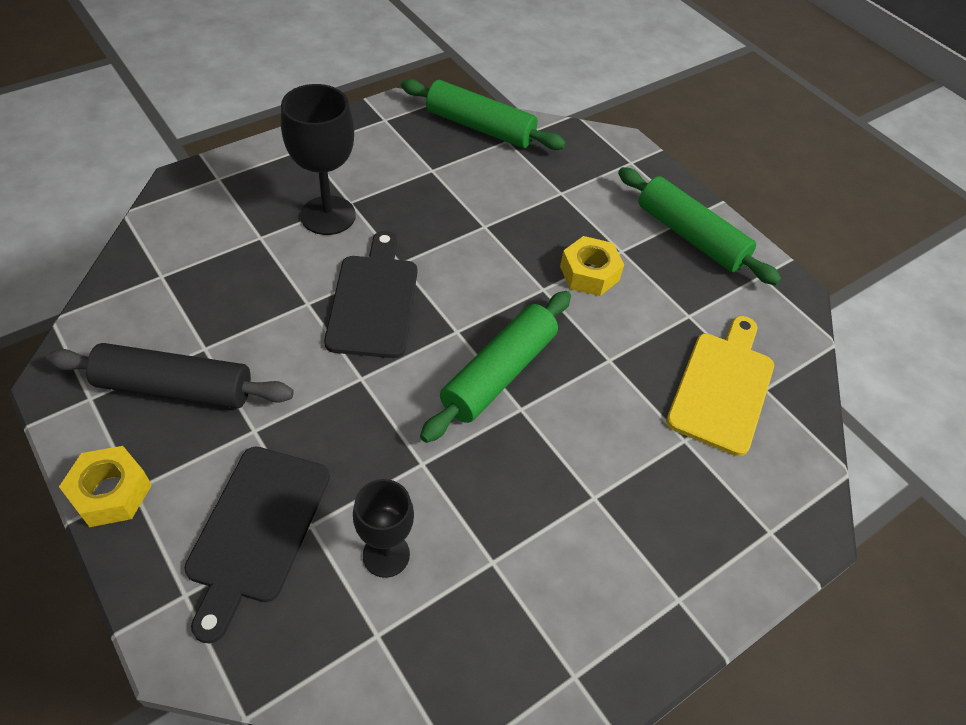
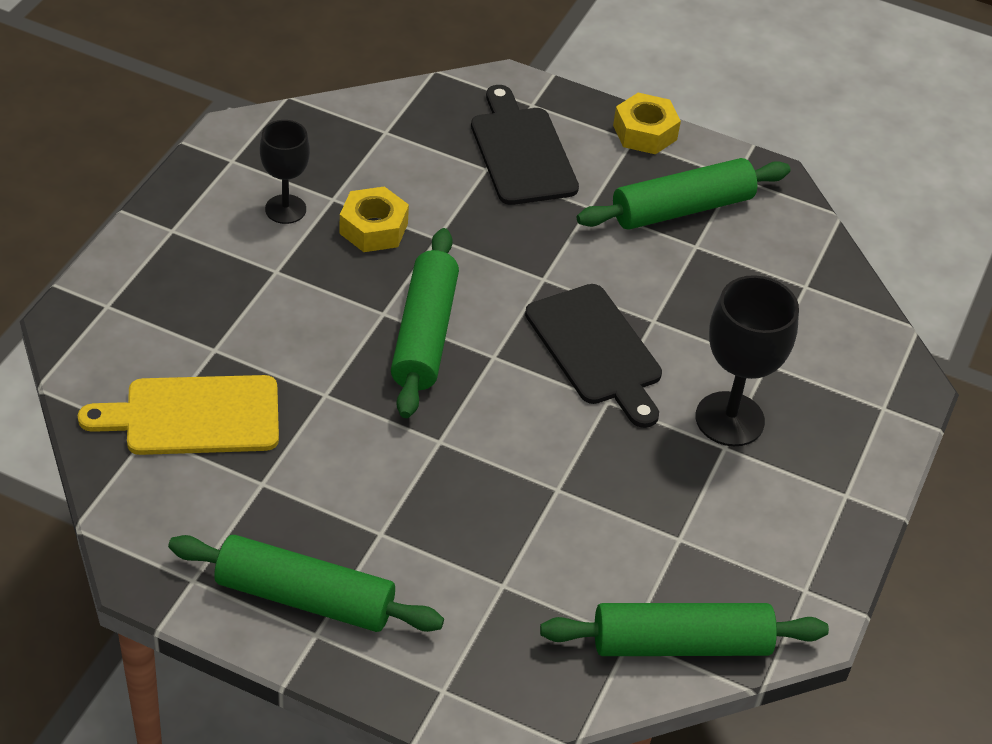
camera: 150 degrees right, 5 degrees down
black rolling pin [46,343,294,409] -> green rolling pin [577,158,790,230]
black goblet [353,479,414,578] -> black goblet moved to [260,120,310,224]
yellow nut [560,236,624,296] -> yellow nut moved to [339,186,409,252]
yellow cutting board [666,316,774,456] -> yellow cutting board turned 90 degrees clockwise [78,375,279,455]

